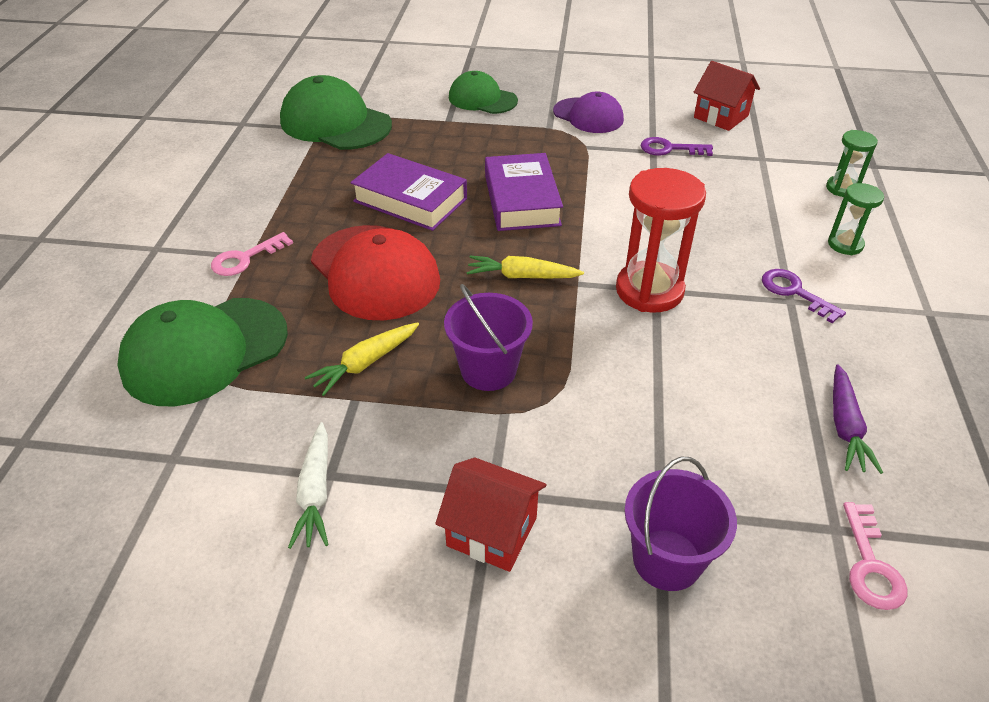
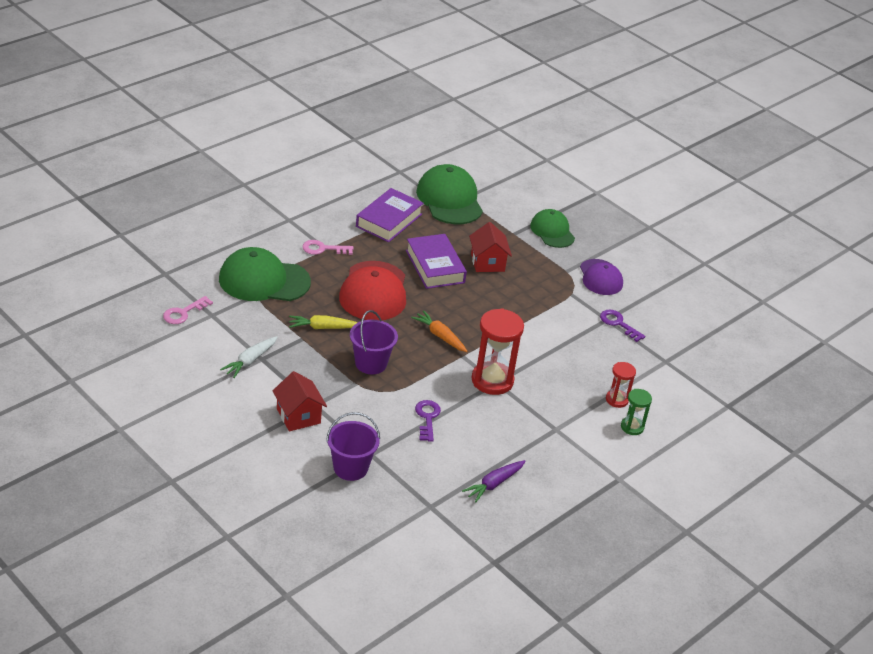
camera: 35 degrees right, 5 degrees down
yellow carrot [466,256,584,278] -> orange carrot [411,310,468,352]
purple book [485,153,563,231] -> purple book moved to [356,188,424,242]
red house [694,61,760,131] -> red house moved to [469,222,512,272]
purple key [762,269,846,323] -> purple key moved to [415,400,441,442]
green hourglass [826,130,878,197] -> none
pink key [843,502,907,610] -> pink key moved to [163,296,213,324]
none -> red hourglass [606,362,636,408]

